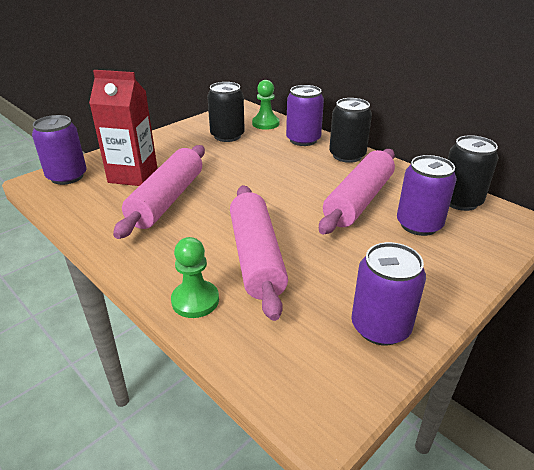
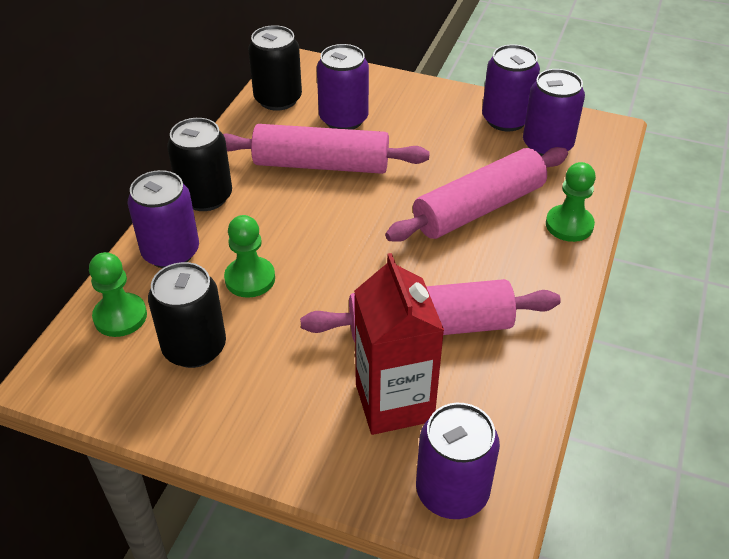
camera: 115 degrees left, 10 degrees up
none -> green pawn [224,215,275,298]
none -> purple can [523,69,585,156]

